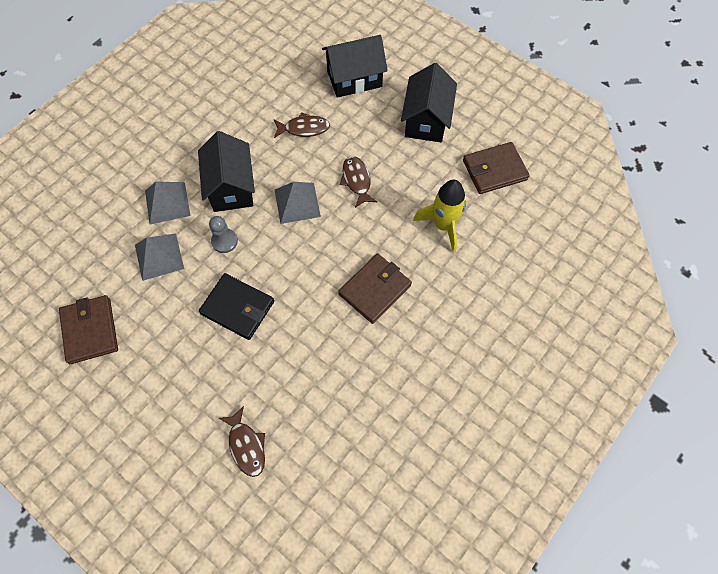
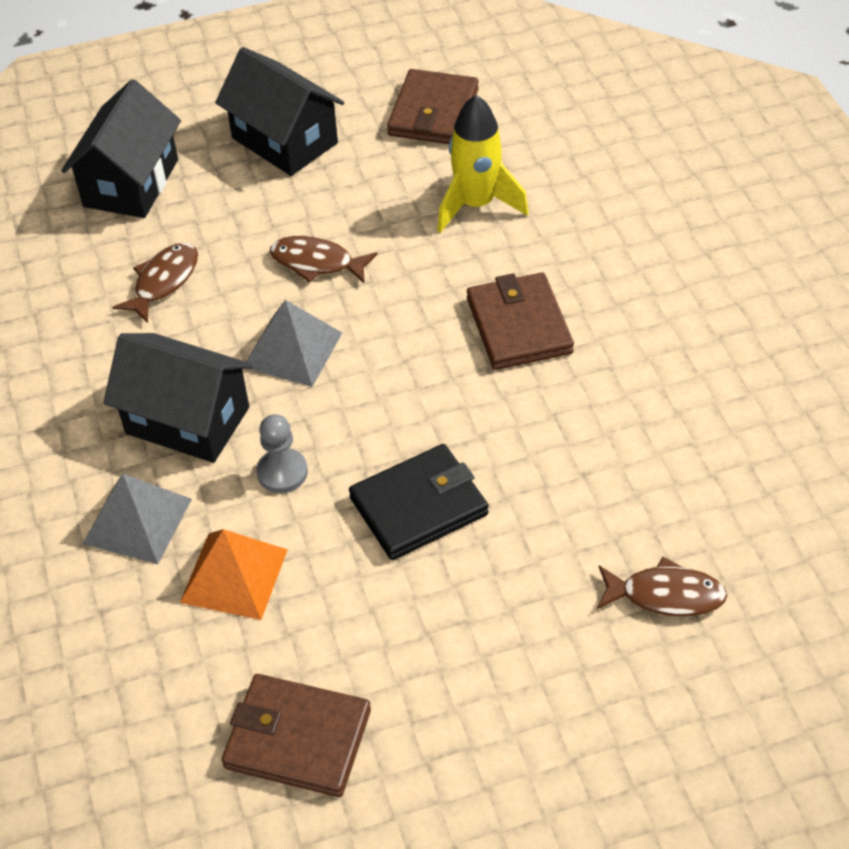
camera: 55 degrees left, 15 degrees down
grey pyramid [135,233,184,281] -> orange pyramid [180,529,288,620]

